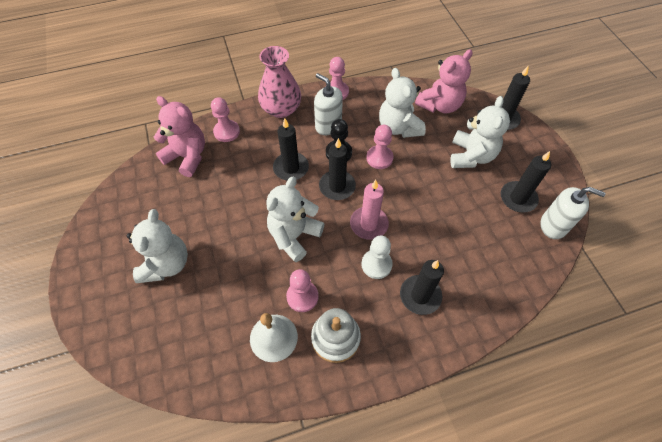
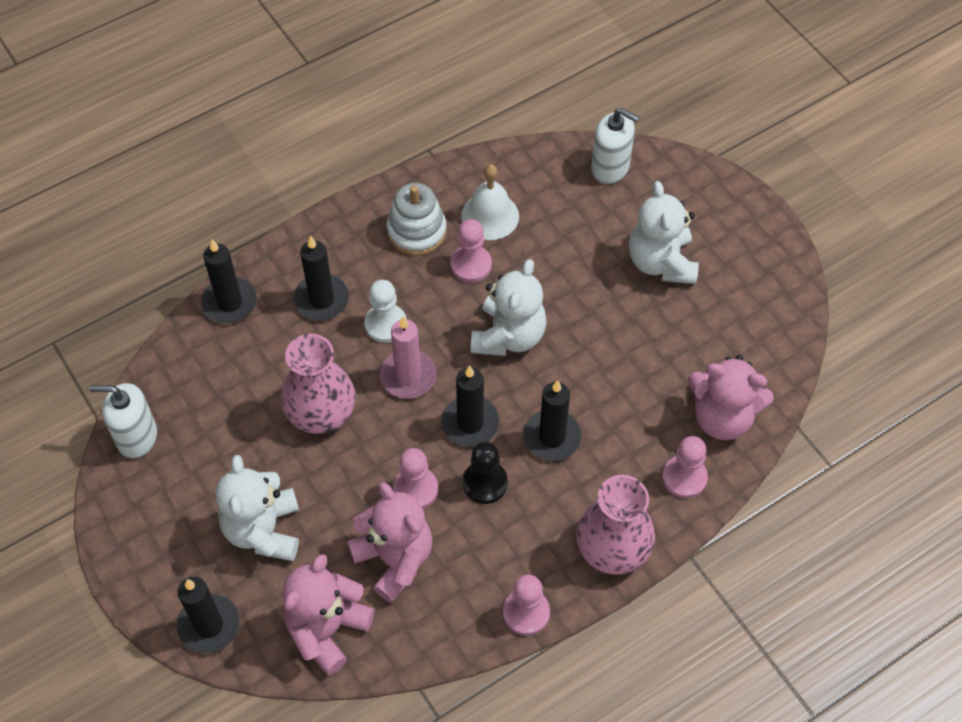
camera: 165 degrees right, 0 degrees up
white soap dispenser [314,73,343,135] -> white soap dispenser moved to [591,108,639,184]
white teddy bear [379,68,426,138] -> pink teddy bear [347,482,433,603]
black candle [501,151,551,213] -> black candle moved to [201,239,257,324]
none -> pink vase [281,334,356,434]

